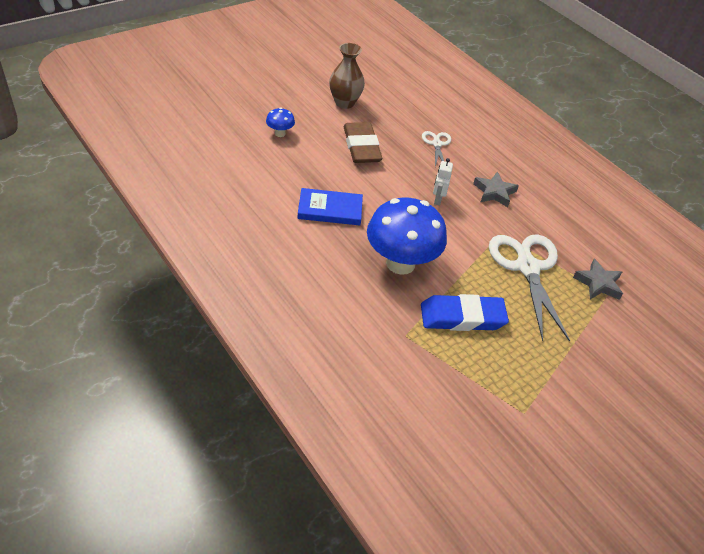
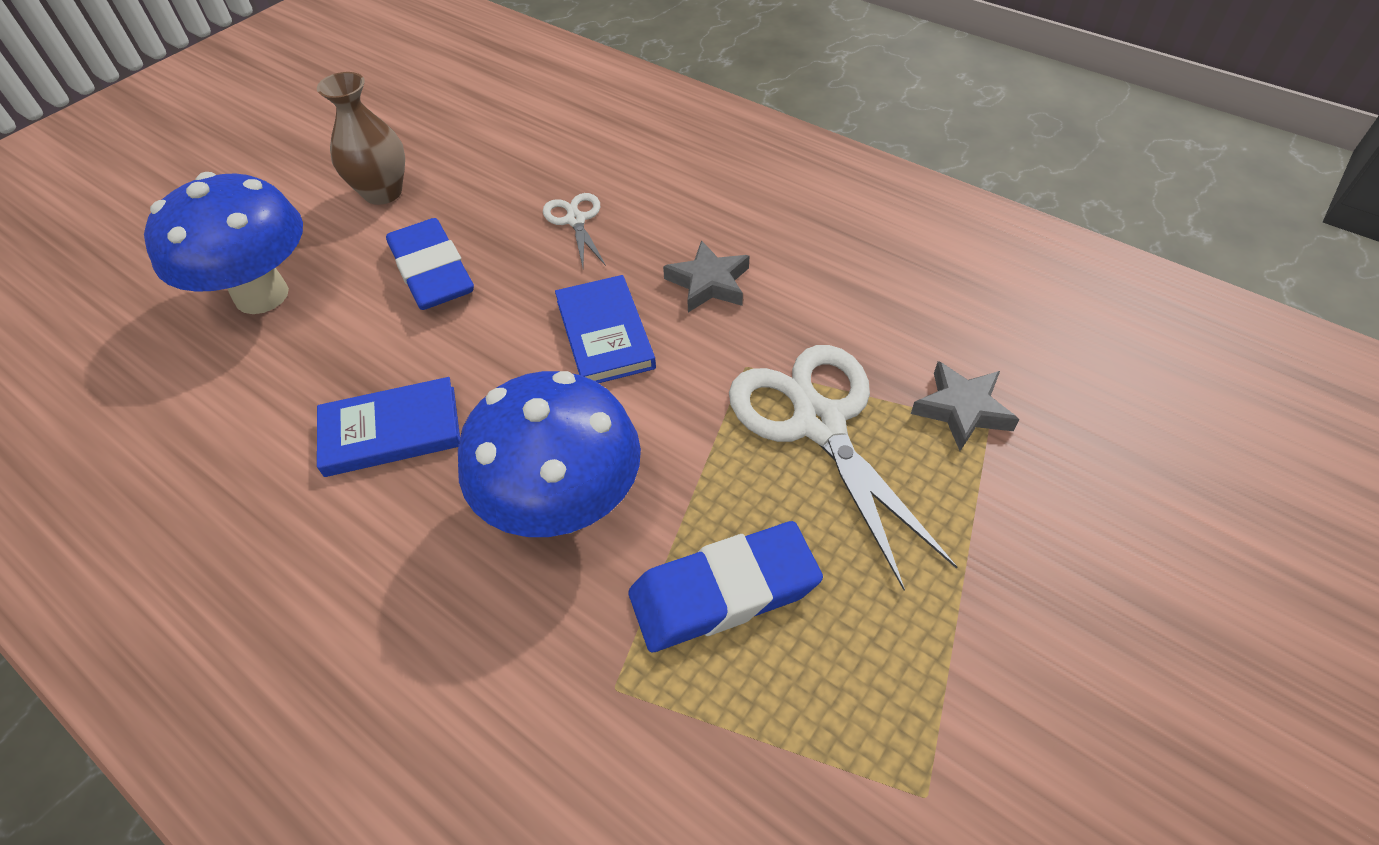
camera: 10 degrees left, 5 degrees up
blue mushroom [266,108,295,137] -> blue mushroom [144,172,303,314], size x2.32
brown eraser [344,122,382,163] -> blue eraser [386,218,474,310]
white robot [433,158,453,205] -> blue book [555,275,656,383]

